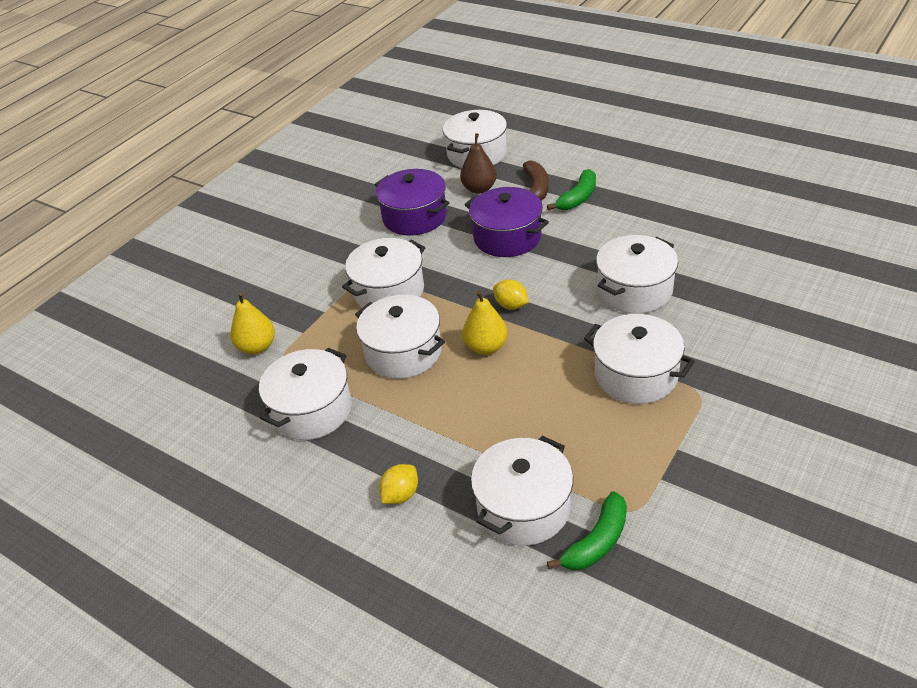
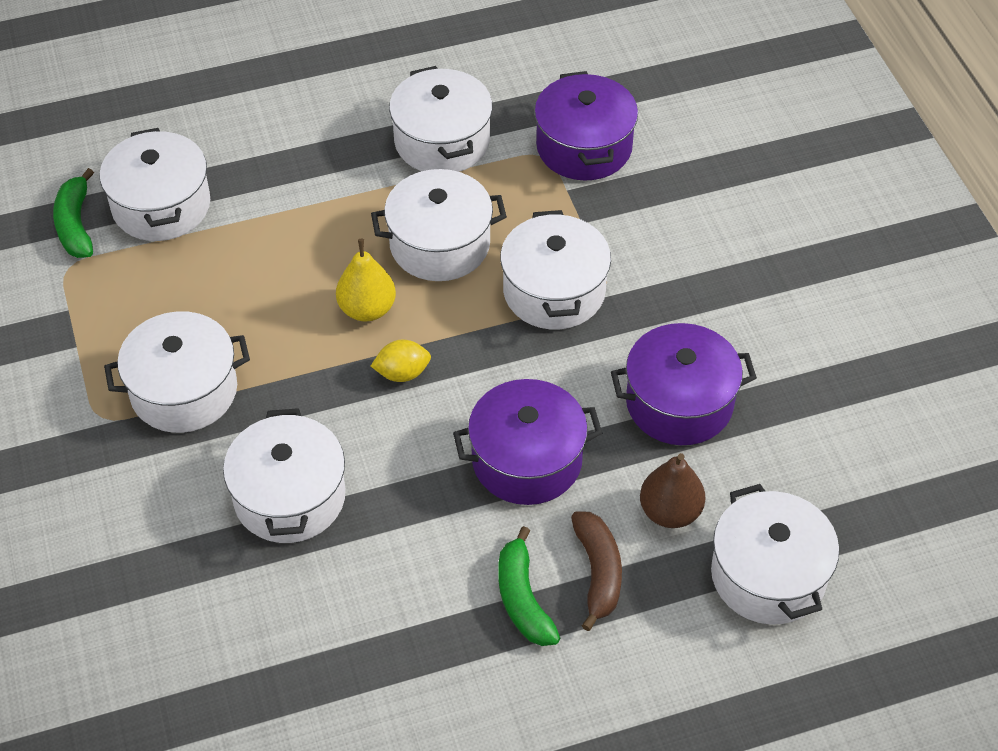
camera: 125 degrees right, 10 degrees up
yellow pear [230,292,275,355] -> purple pot [534,71,638,181]
yellow lemon [379,464,418,504] -> none
brown banana [523,160,549,200] -> brown banana turned 135 degrees counterclockwise [571,511,622,631]

